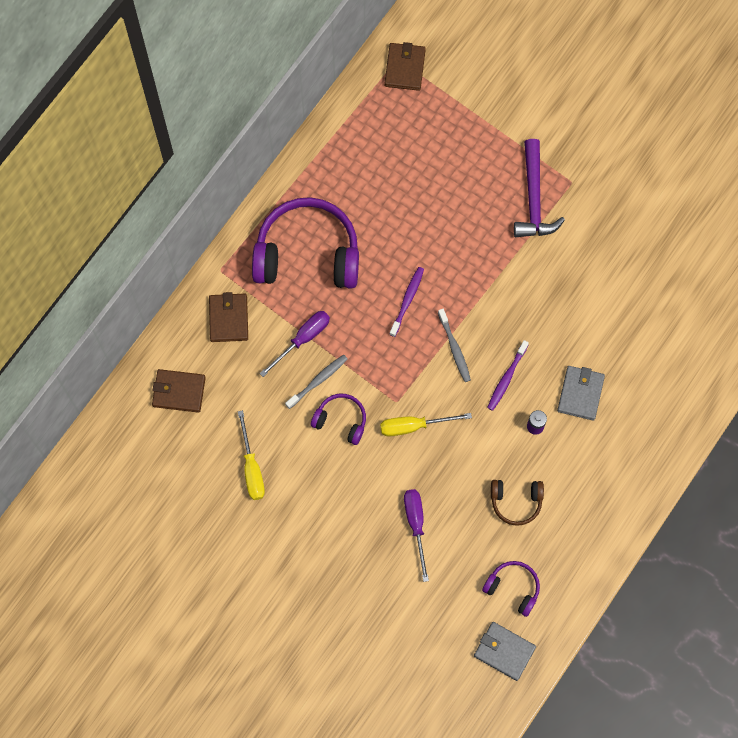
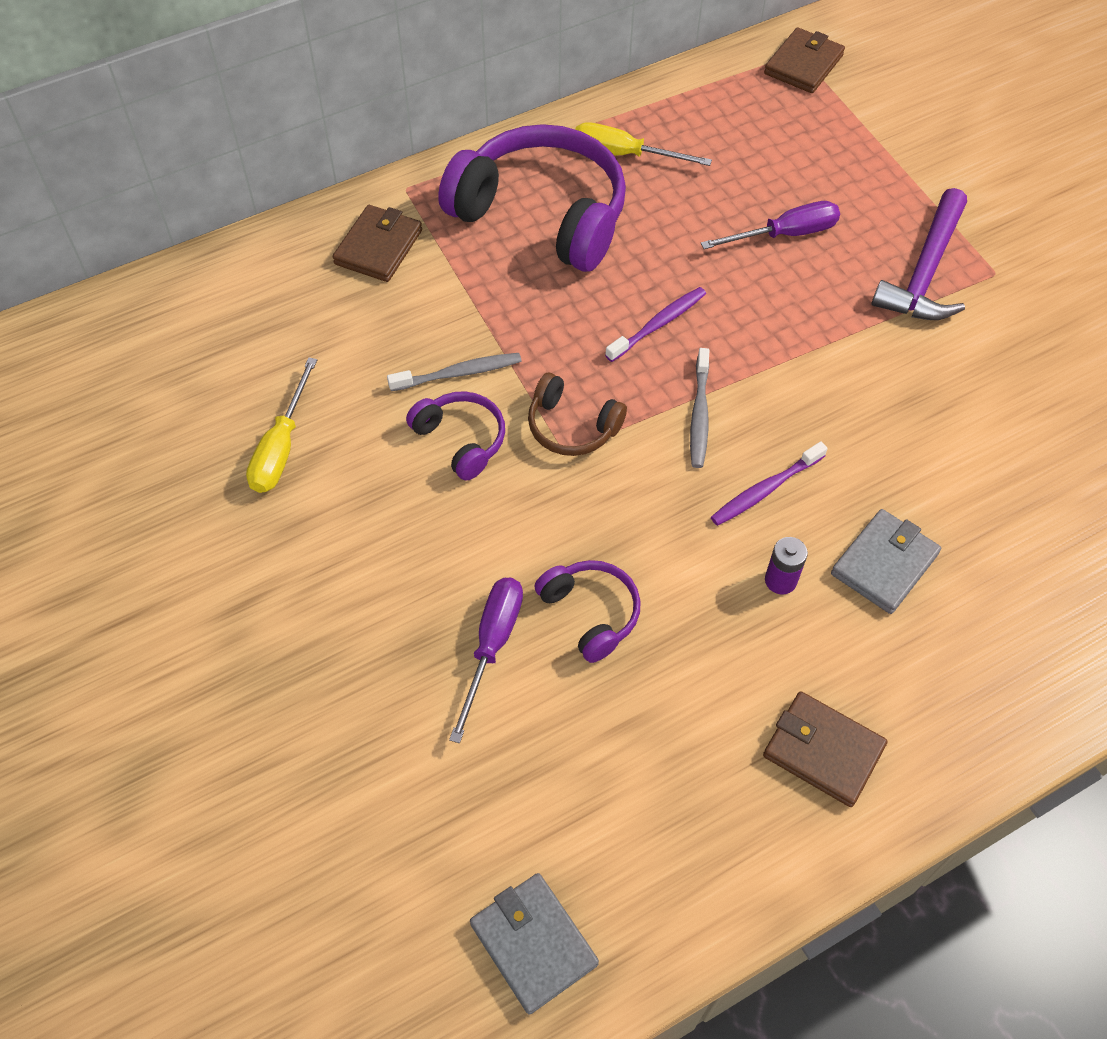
camera: 25 degrees right, 15 degrees down
brown wallet [152,369,206,413] -> brown wallet moved to [763,691,888,807]
purple screwdriver [259,311,330,377] -> purple screwdriver moved to [701,201,840,249]
yellow screwdriver [380,413,472,437] -> yellow screwdriver moved to [575,122,712,166]
purple headphones [482,561,540,617] -> purple headphones moved to [534,560,641,663]
brown headphones [491,480,544,526] -> brown headphones moved to [528,373,627,456]

